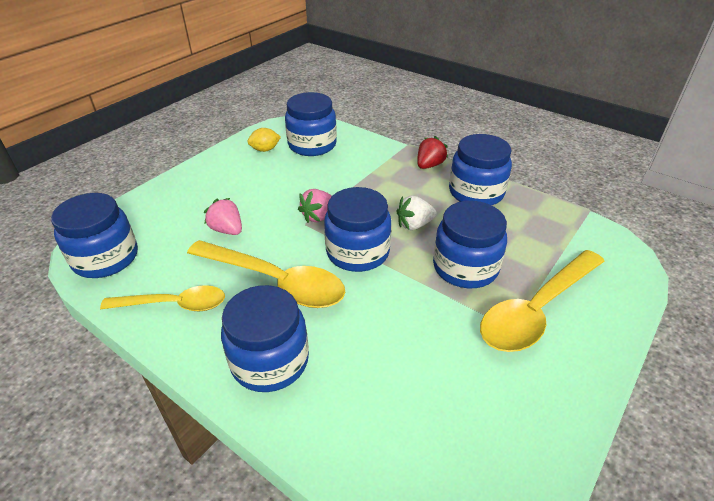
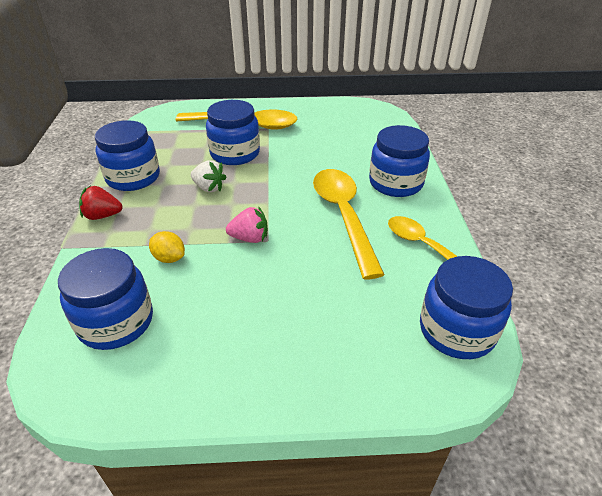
camera: 130 degrees left, 0 degrees up
pink strawberry [204,198,242,235] -> none
yellow lemon [247,128,281,152] -> yellow lemon moved to [149,231,185,263]
blue jar [324,187,391,272] -> none

